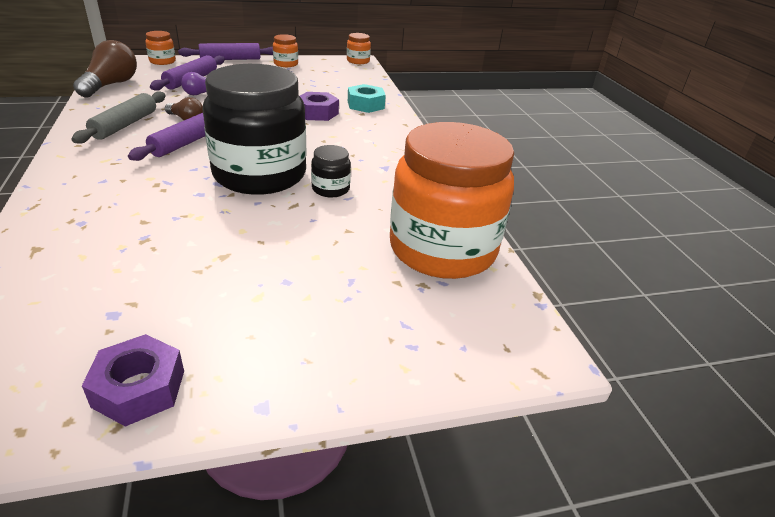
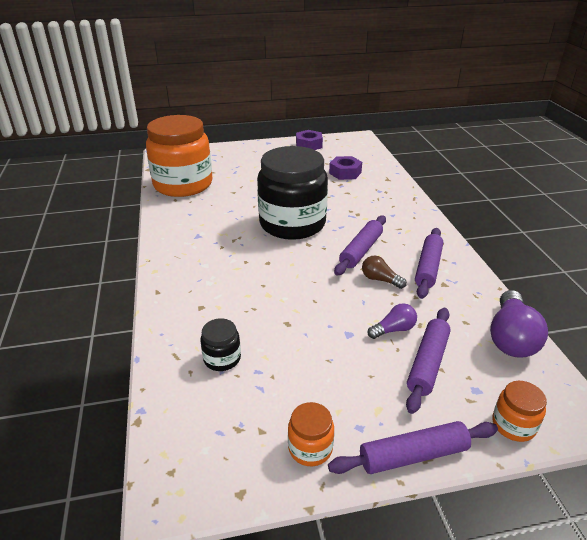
camera: 175 degrees left, 0 degrees up
grey rolling pin [71,91,166,143] -> purple rolling pin [415,228,443,299]
brown light bulb [73,40,137,98] -> purple light bulb [490,290,548,358]
purple nut [300,92,339,121] -> purple nut moved to [329,156,362,180]
black jar [311,145,351,197] -> black jar moved to [200,318,241,371]
orange jar [347,33,371,64] -> none
turquoise nut [348,84,386,113] -> none

